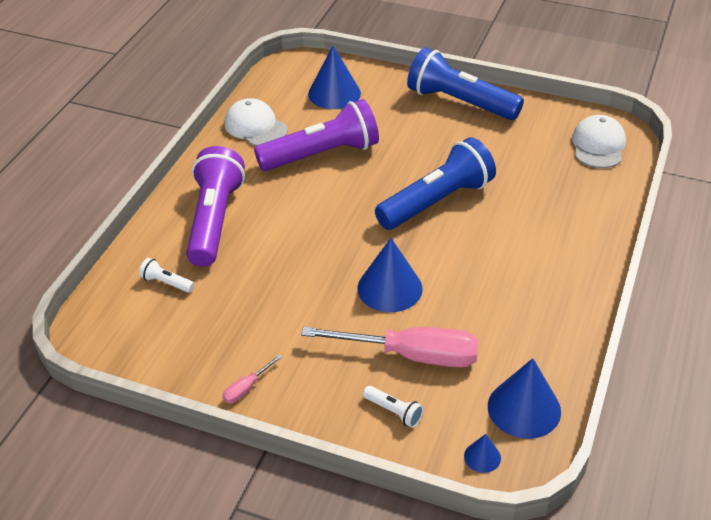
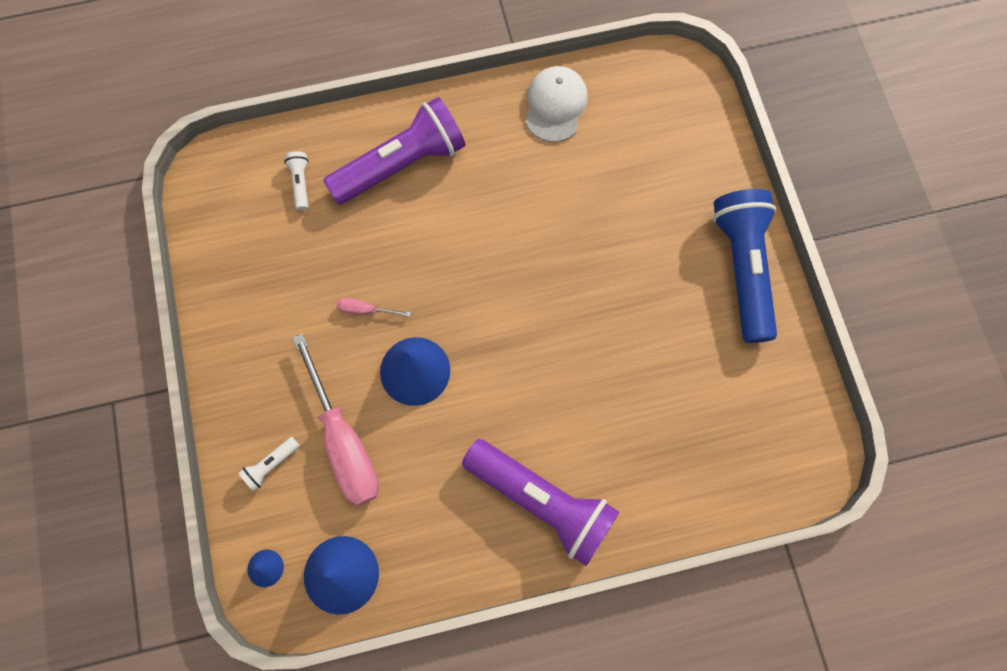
camera: 55 degrees right, 30 degrees up
pink screwdriver [222,355,282,403] -> pink screwdriver moved to [337,298,411,317]
purple flashlight [254,99,379,171] -> purple flashlight moved to [462,439,619,566]
blue cone [308,46,361,109] -> none
white flashlight [363,386,424,428] -> white flashlight turned 45 degrees clockwise [238,437,300,491]
blue flashlight [375,137,496,230] -> none
white cap [572,115,626,168] -> none

